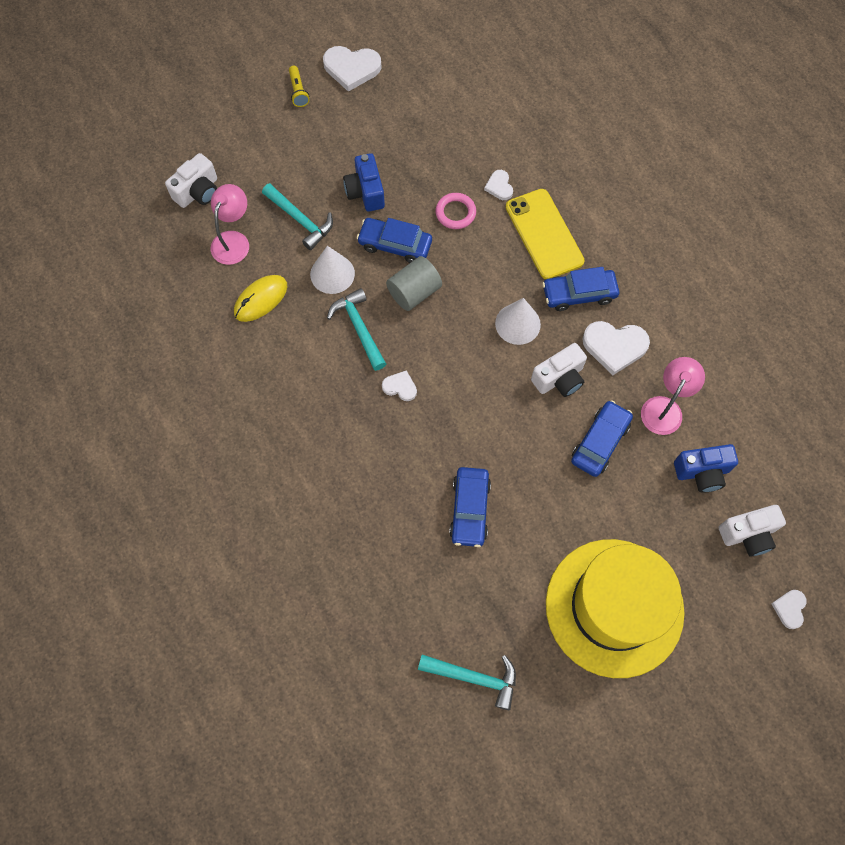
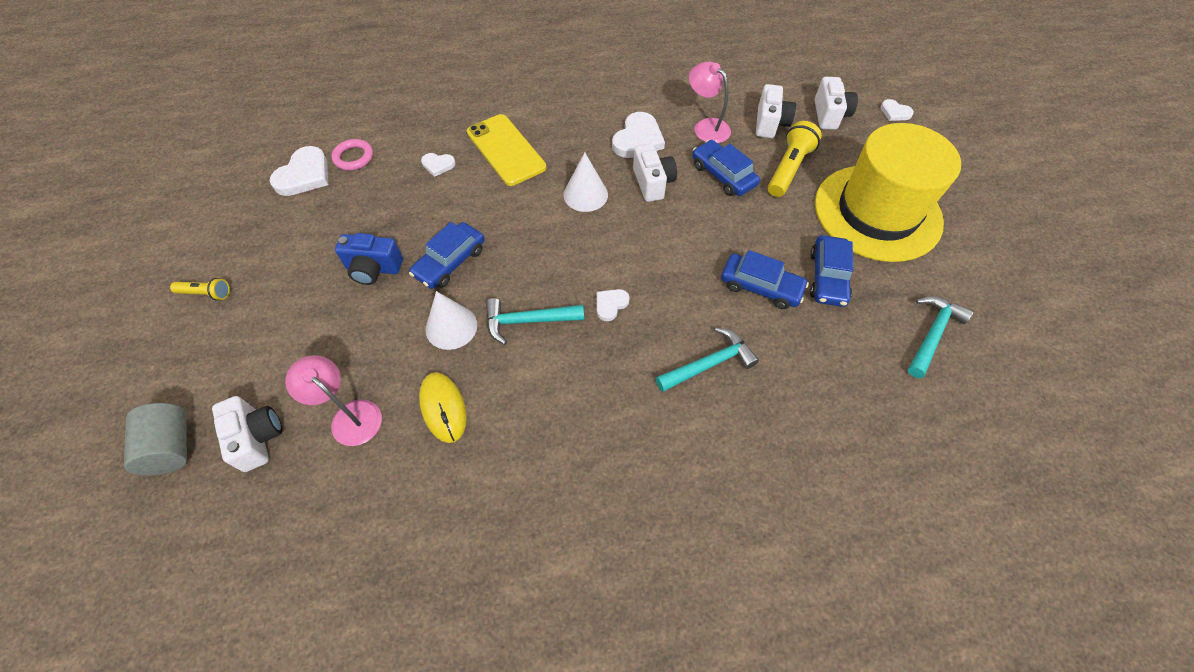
camera: 70 degrees left, 10 degrees down
turquoise hammer [262,183,333,250] -> turquoise hammer moved to [655,328,759,392]
white heart [323,46,382,92] -> white heart moved to [270,146,328,196]
grey cylinder [386,256,442,311] -> grey cylinder moved to [124,403,187,476]
pink ring [435,193,476,229] -> pink ring moved to [332,139,373,170]
yellow phone [506,189,585,279] -> yellow phone turned 60 degrees clockwise [467,114,546,186]
blue car [542,267,619,311] -> blue car moved to [810,235,853,307]
blue camera [674,444,738,493] -> white camera [756,84,796,138]
none -> yellow flashlight [768,121,822,197]

